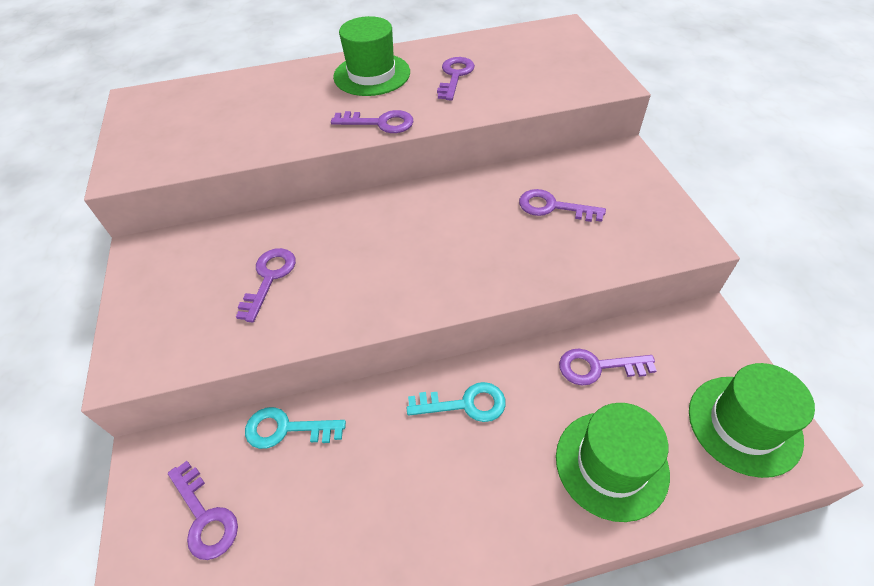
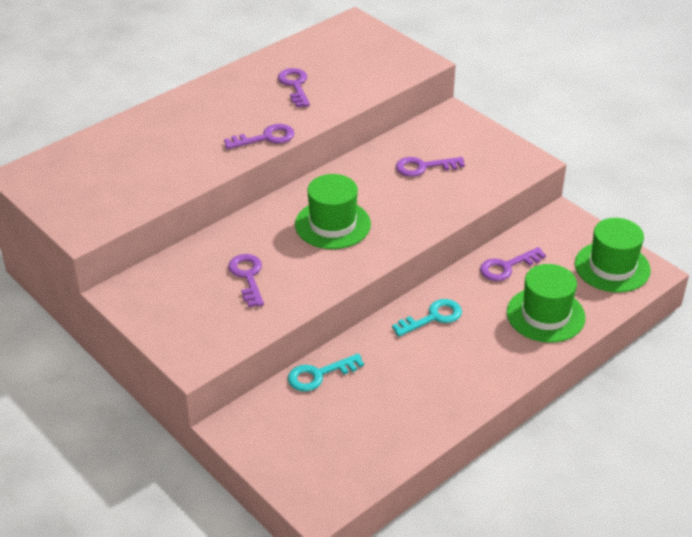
camera: 30 degrees left, 10 degrees down
purple key [168,461,238,560] -> none
green hat [333,16,410,96] -> green hat moved to [295,174,371,249]

